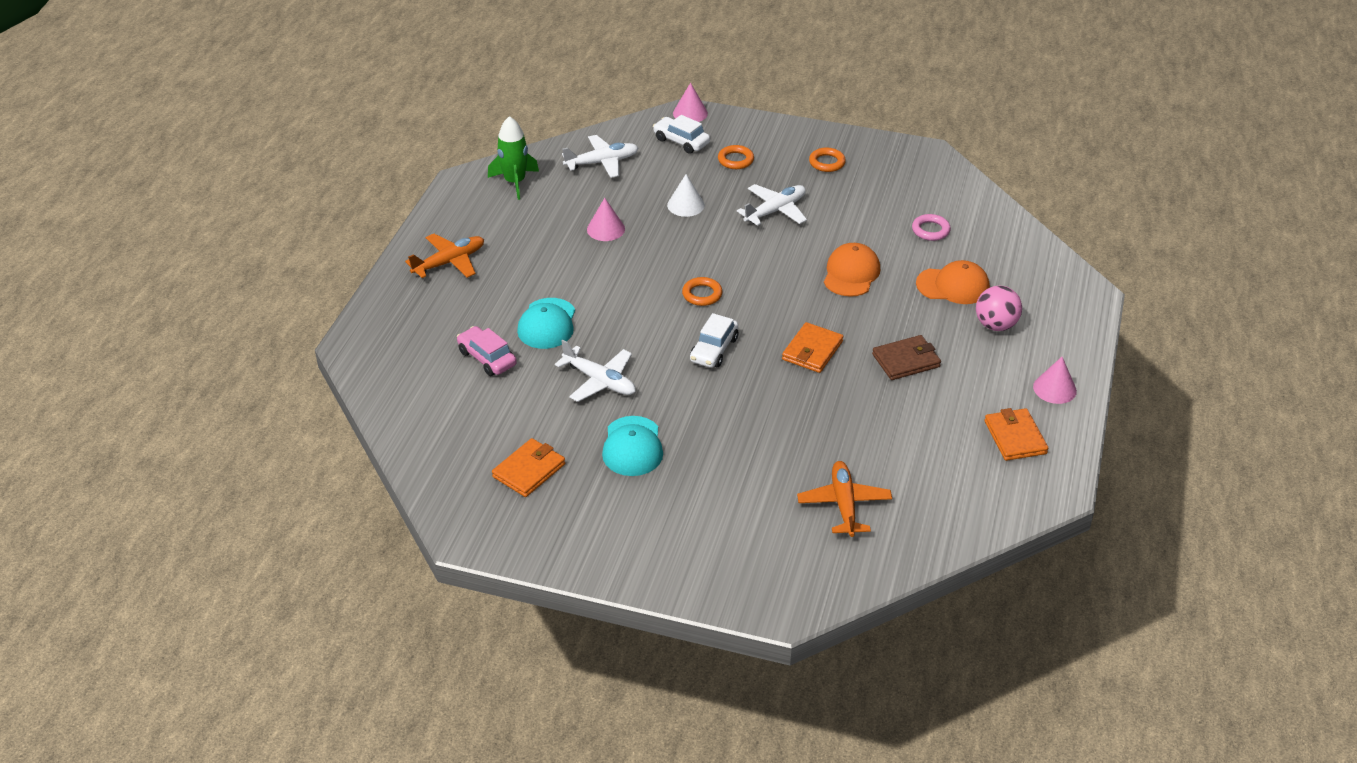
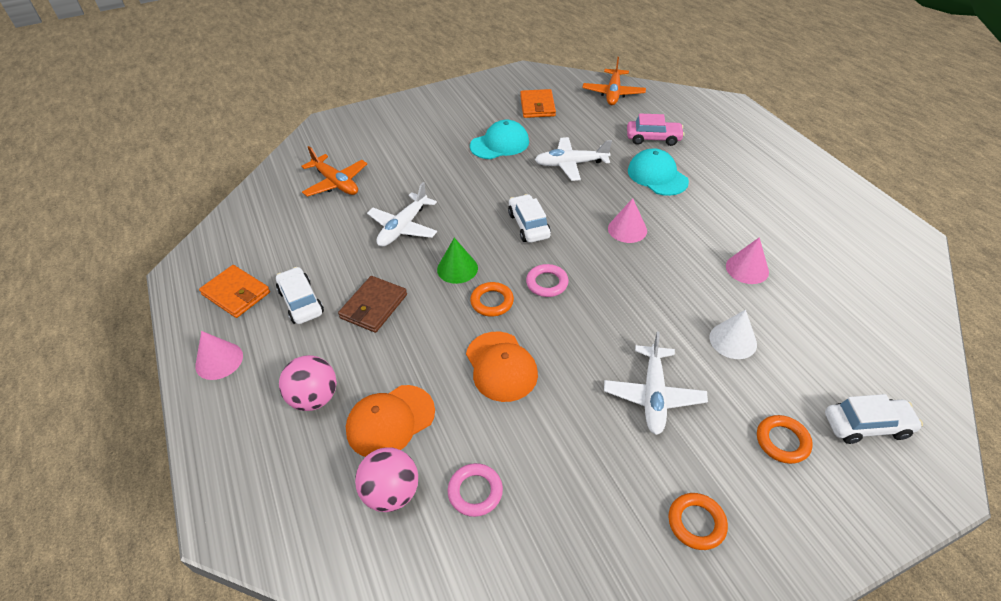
camera: 140 degrees right, 5 degrees up
orange plane [405,234,484,278] -> orange plane moved to [582,57,646,105]
green rocket [488,116,539,200] -> none
white plane [562,135,638,178] -> white plane moved to [367,182,437,247]
turquoise cap [602,416,663,476] -> turquoise cap turned 105 degrees clockwise [470,119,529,159]
pink cone [673,83,708,122] -> pink cone moved to [608,198,647,243]
orange ring [682,277,722,306] -> orange ring moved to [470,282,514,316]
orange wallet [782,322,843,373] -> green cone [437,238,478,284]
none -> white car [276,267,324,324]
none -> pink ball [355,448,418,512]
none -> pink ring [526,264,569,297]

